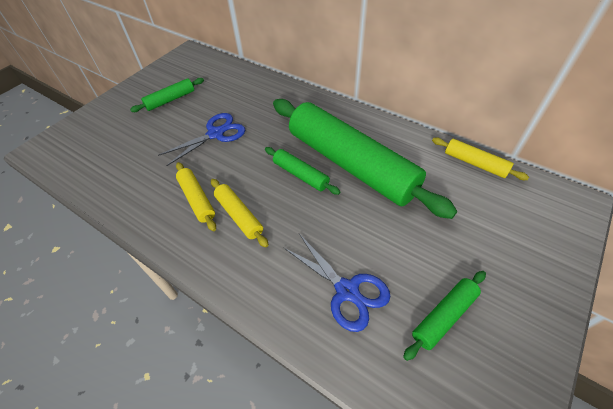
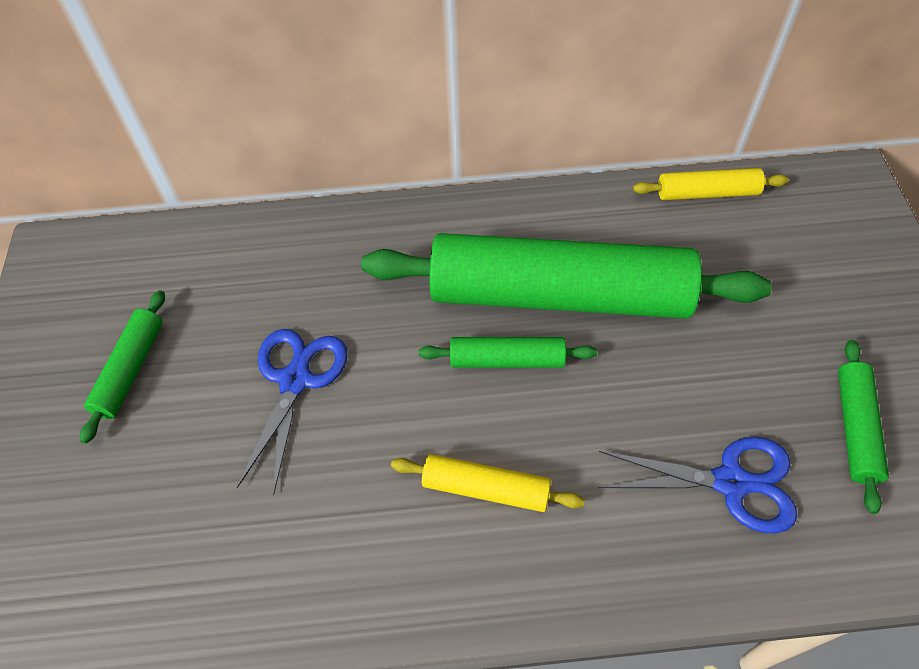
camera: 40 degrees left, 5 degrees up
yellow rolling pin [176,162,216,231] -> none

